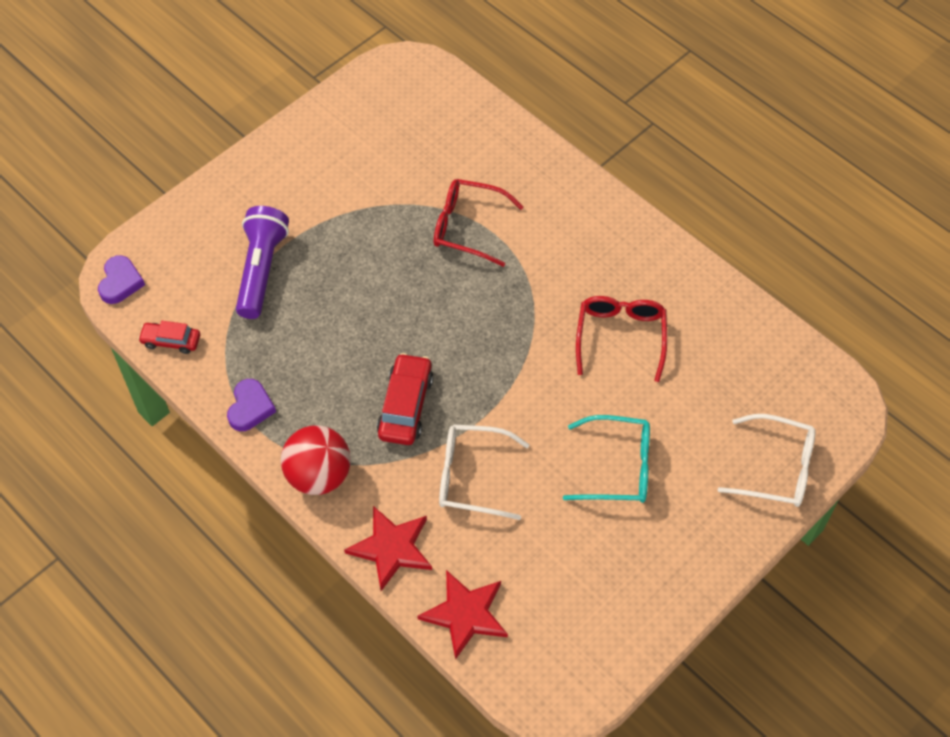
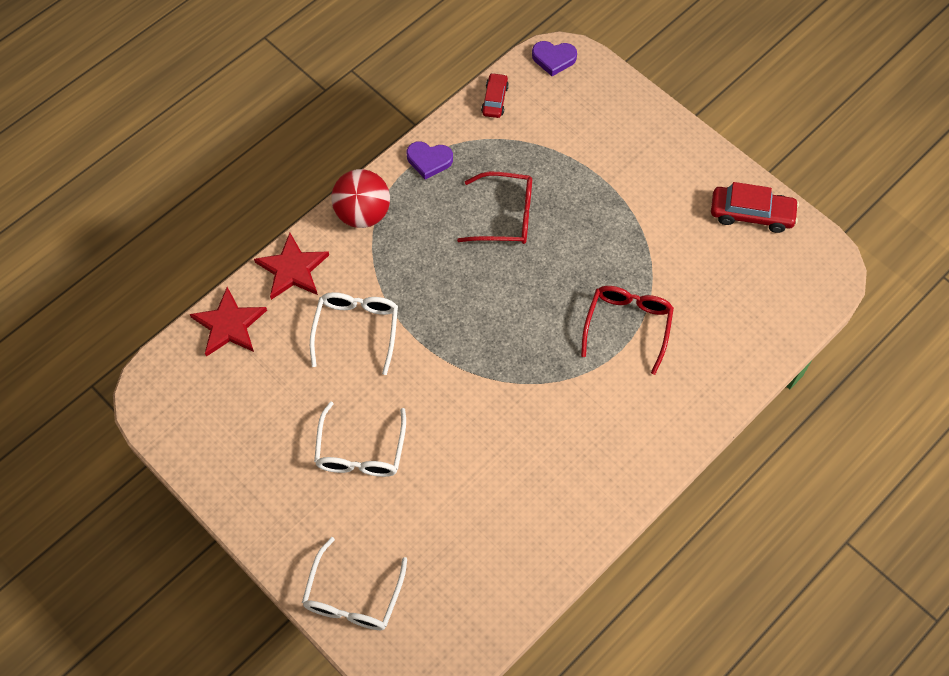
camera: 90 degrees right, 5 degrees up
purple flashlight [236,206,289,319] -> none
red car [377,353,433,445] -> red car moved to [711,182,799,233]
turquoise glasses [563,415,650,503] -> white glasses [314,401,406,477]
red glasses [576,296,667,382] -> red glasses moved to [457,172,532,244]

